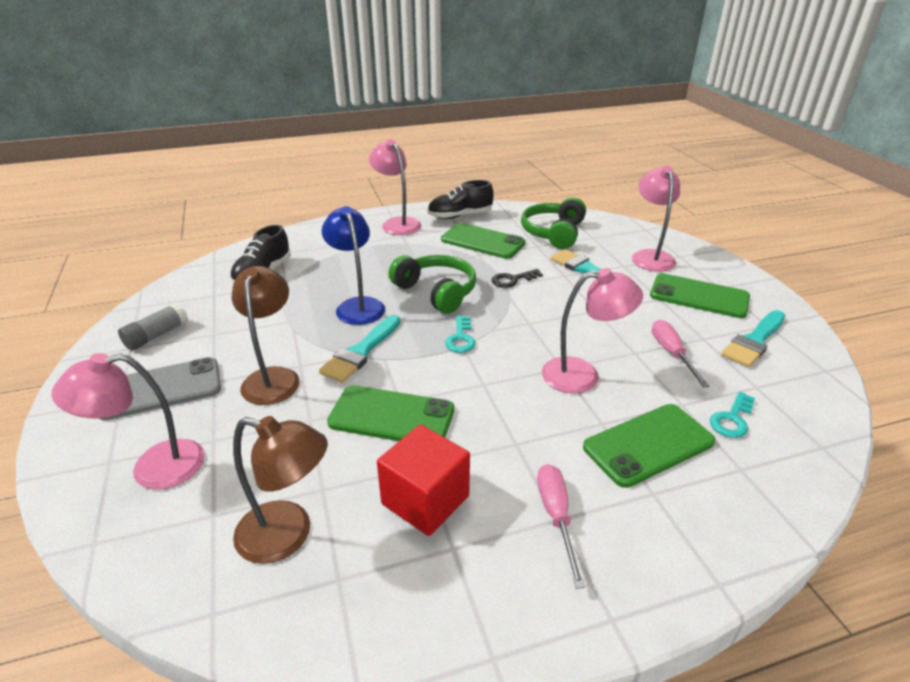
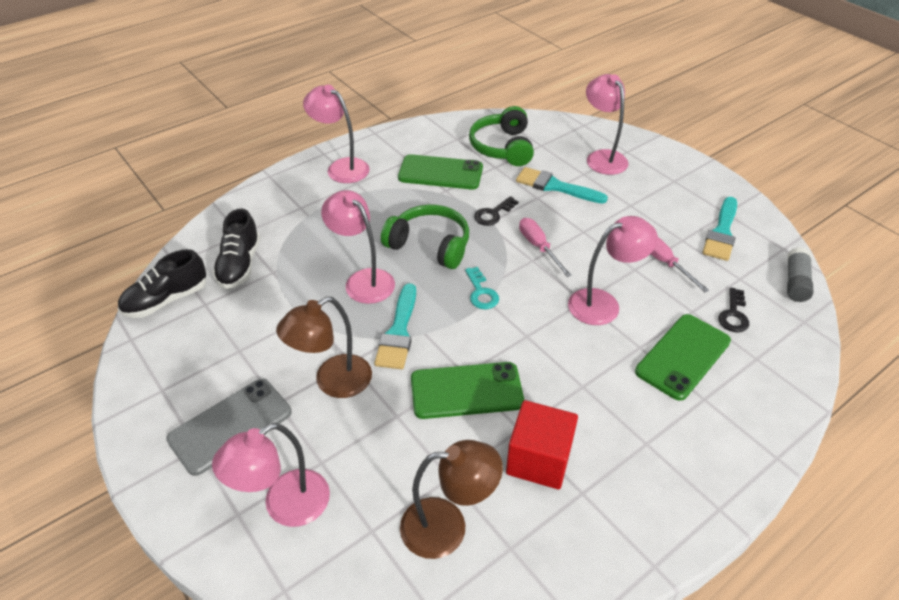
camera: 20 degrees left, 10 degrees up
grey glue stick [118,302,188,350] -> grey glue stick moved to [787,247,813,302]
brown lamp [232,266,300,405] -> brown lamp turned 105 degrees counterclockwise [276,296,372,398]
blue lamp [322,206,385,325] -> pink lamp [321,190,395,304]
black shoe [428,180,494,219] -> black shoe moved to [118,249,206,318]
pink screwdriver [537,464,585,589] -> pink screwdriver moved to [519,218,572,277]
green phone [650,273,750,318] -> none
turquoise key [710,392,755,438] -> black key [718,287,749,332]

